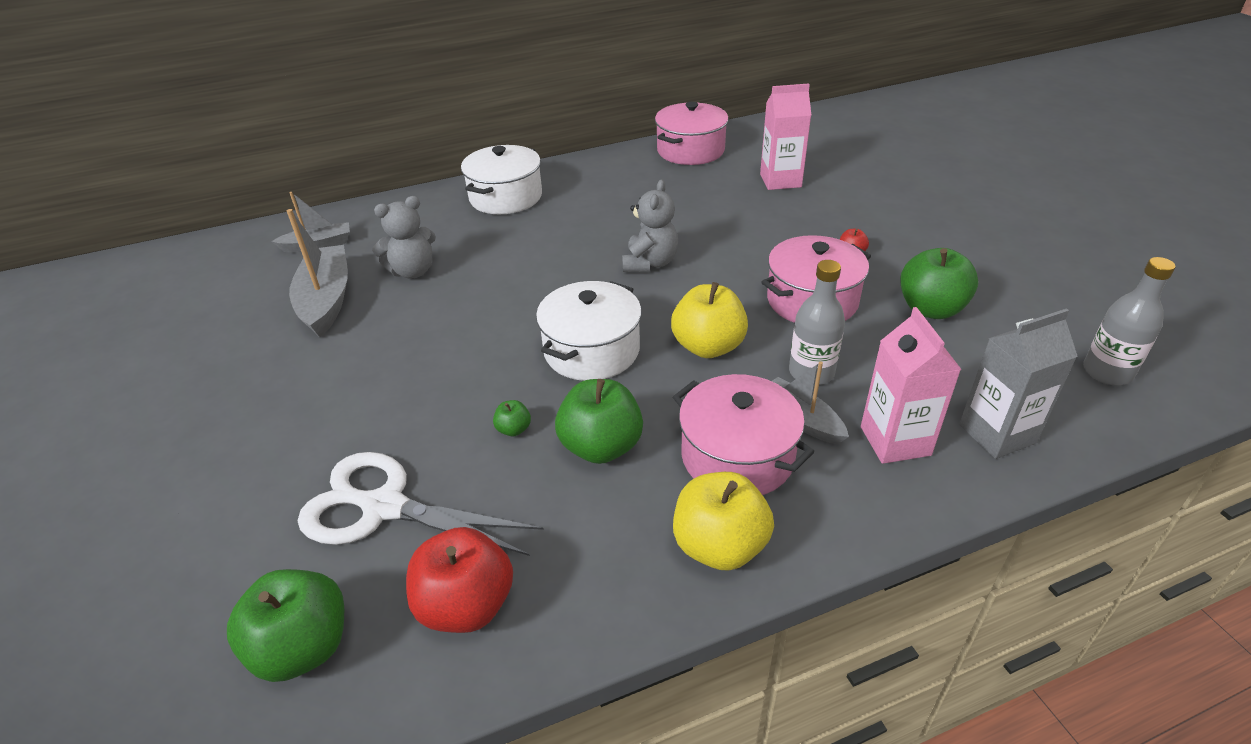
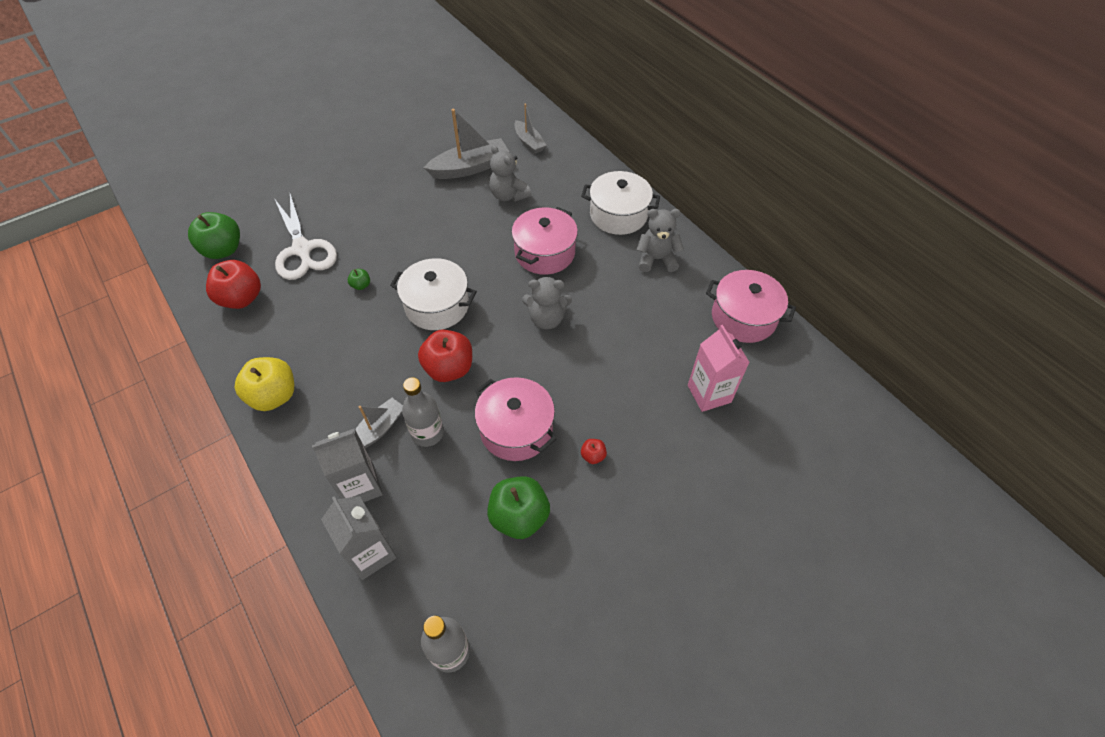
camera: 75 degrees right, 15 degrees up
white scissors [298,452,544,556] -> white scissors turned 150 degrees clockwise [274,194,337,280]
green apple [555,379,643,464] -> none
yellow apple [671,282,748,358] -> red apple [418,330,472,382]
pink pot [673,374,814,495] -> pink pot moved to [512,207,578,275]
pink carton [861,307,962,464] -> grey carton [312,428,383,502]
none -> grey teddy bear [636,209,684,272]

